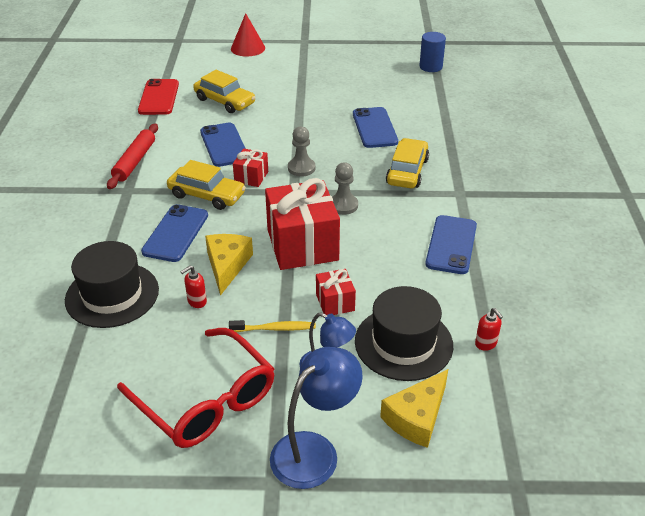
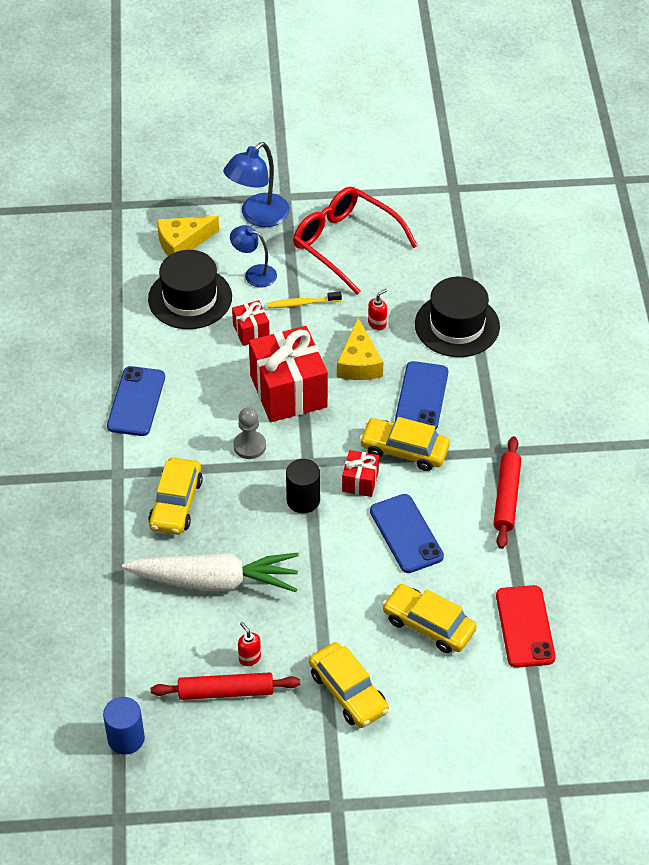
camera: 175 degrees right, 10 degrees up
red cone [231,13,265,57] -> none
grey pawn [288,127,315,176] -> black cylinder [286,459,320,513]
blue phone [353,107,398,148] -> white carrot [122,553,299,592]
yellow cheese [380,369,448,448] -> yellow cheese turned 150 degrees counterclockwise [157,216,219,256]
red soap dispenser [475,308,503,351] -> red soap dispenser moved to [238,622,261,666]
none -> red rolling pin [151,672,300,700]
none -> yellow car [309,642,389,728]

